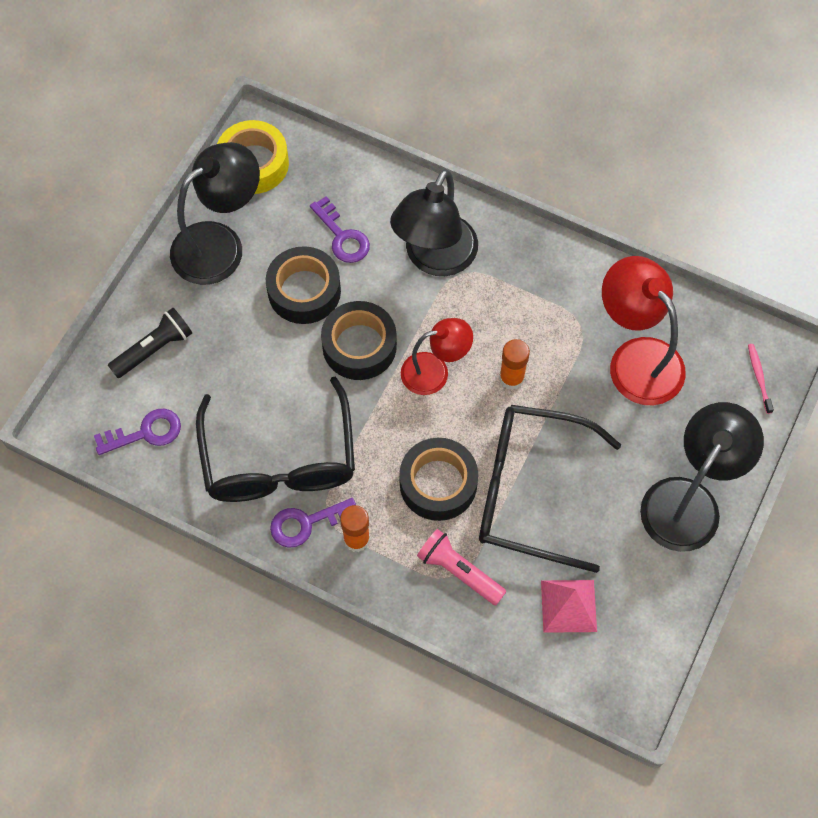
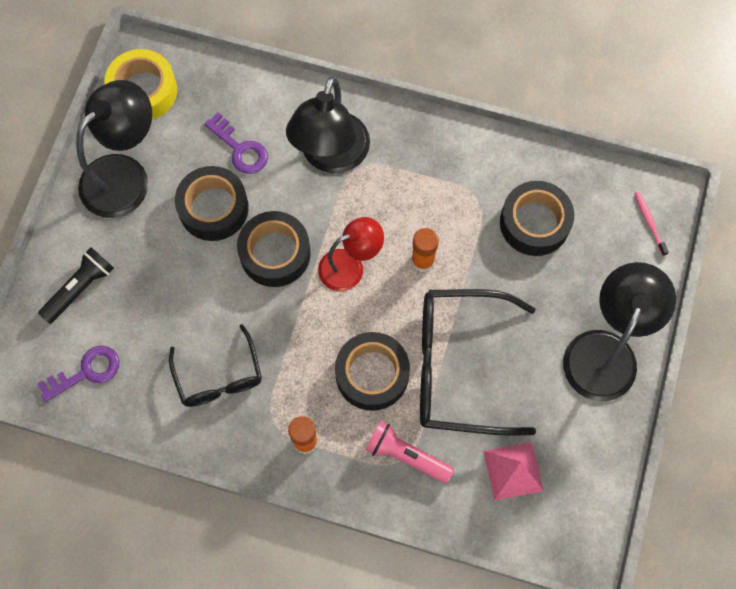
camera: 10 degrees left, 5 degrees up
black glasses [196,377,355,502] -> black glasses [169,324,262,407], size x0.59
purple key [270,498,356,548] -> none
red lamp [602,256,686,405] -> black tape [500,181,574,256]

